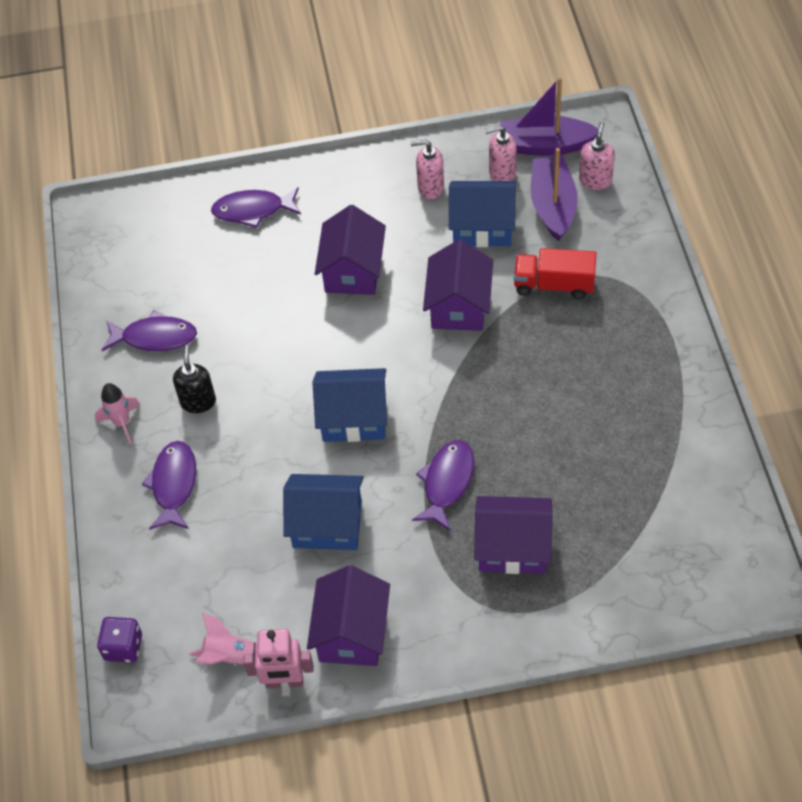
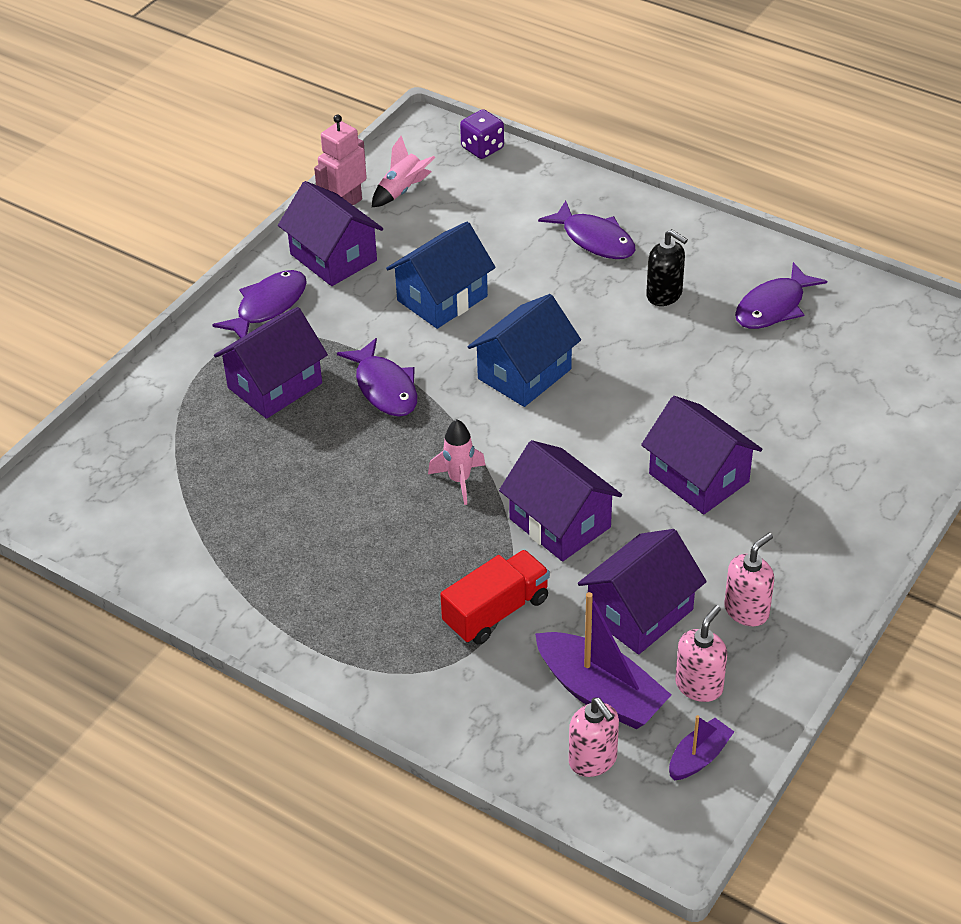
camera: 130 degrees right, 10 degrees down
pink rocket [95,383,140,444] -> pink rocket moved to [428,419,485,505]
purple fish [211,187,301,228] -> purple fish moved to [213,270,307,338]
blue house [449,181,516,247] -> purple house [578,529,707,655]
purple boat [500,77,598,156] -> purple boat [669,715,734,781], size x0.54

